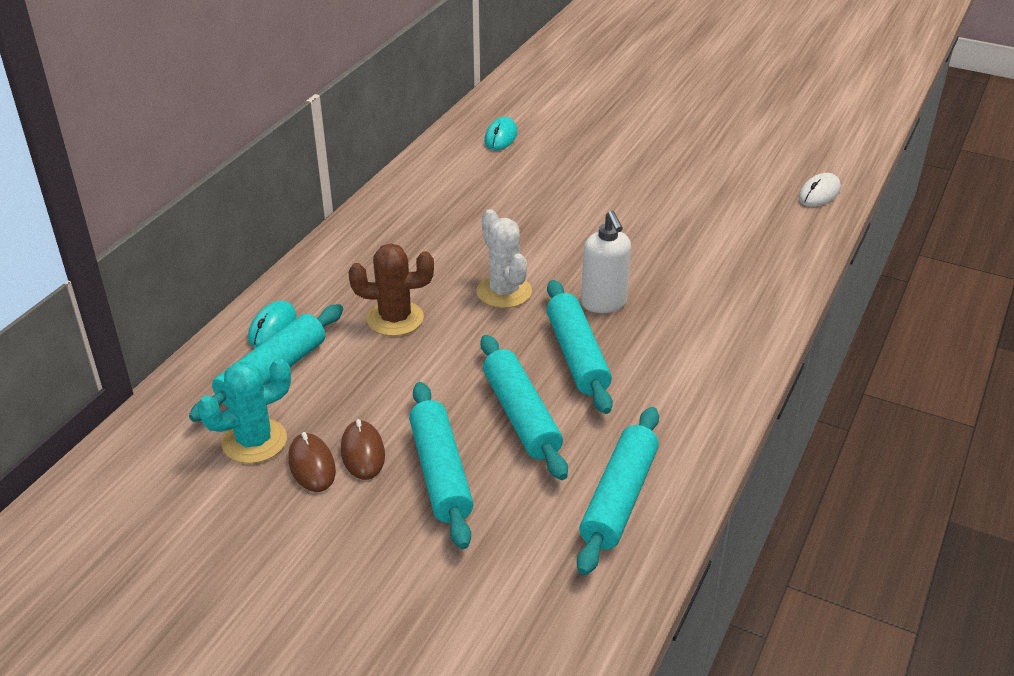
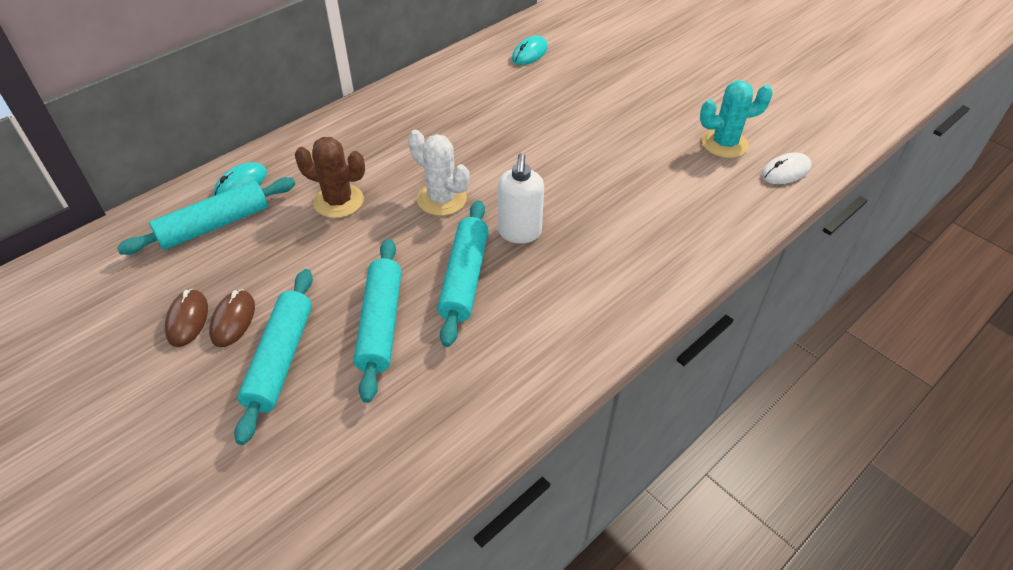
camera: 20 degrees right, 10 degrees up
turquoise cactus [197,358,291,464] -> turquoise cactus moved to [700,81,773,158]
white cactus [477,209,532,308] -> white cactus turned 45 degrees counterclockwise [408,130,469,216]
turquoise rolling pin [577,407,659,575] -> none

